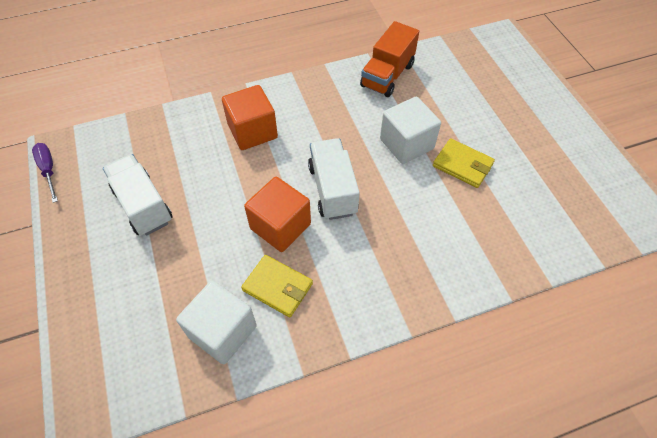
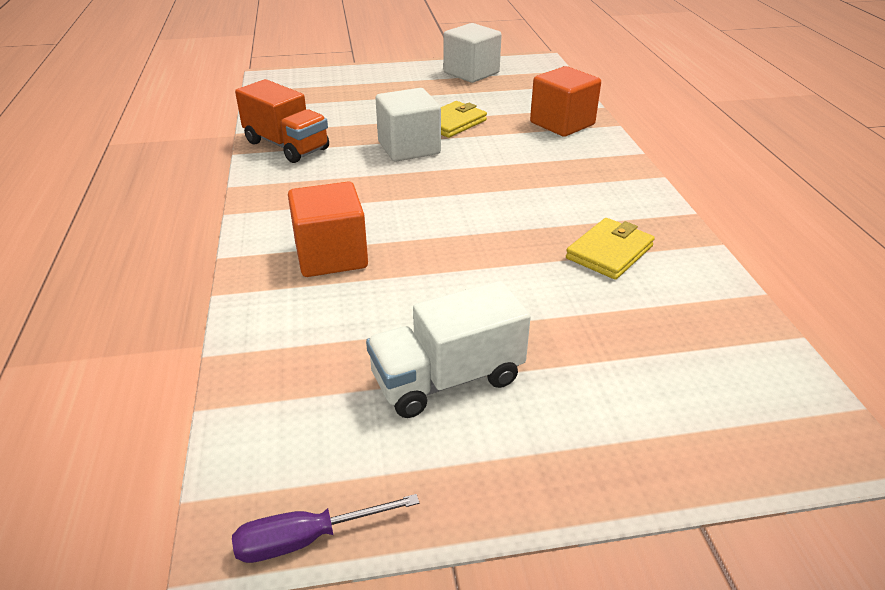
camera: 80 degrees left, 20 degrees down
white cube [176,280,257,364] -> white cube moved to [443,23,502,83]
orange cube [244,177,311,252] -> orange cube moved to [530,66,601,137]
white truck [308,138,360,220] -> none

